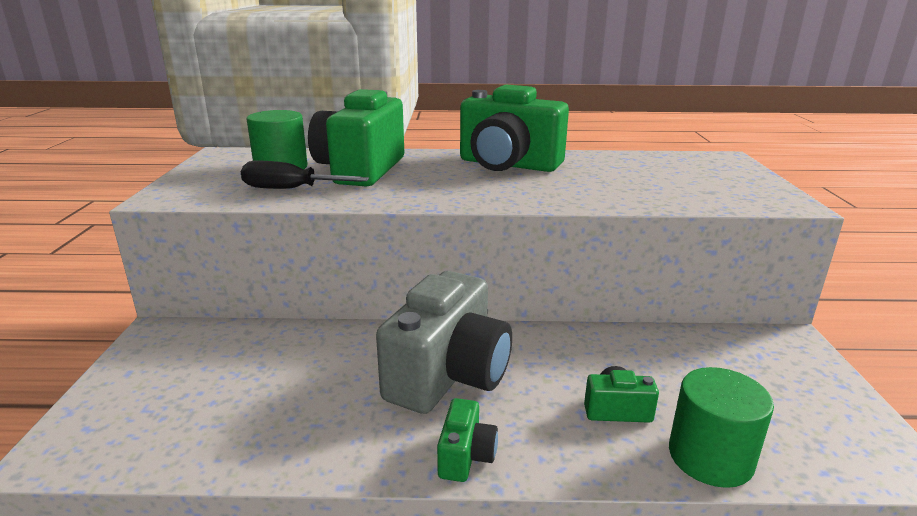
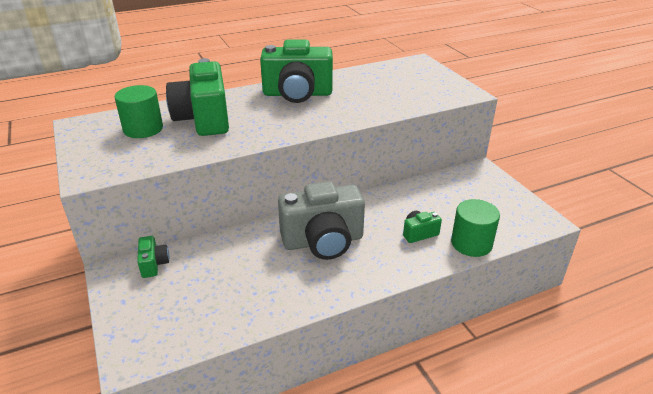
camera: 25 degrees left, 10 degrees up
black screwdriver [241,161,369,189] -> none
grey camera [376,271,512,414] -> grey camera turned 75 degrees clockwise [278,181,365,260]
green camera [437,398,498,482] -> green camera moved to [137,236,169,278]

